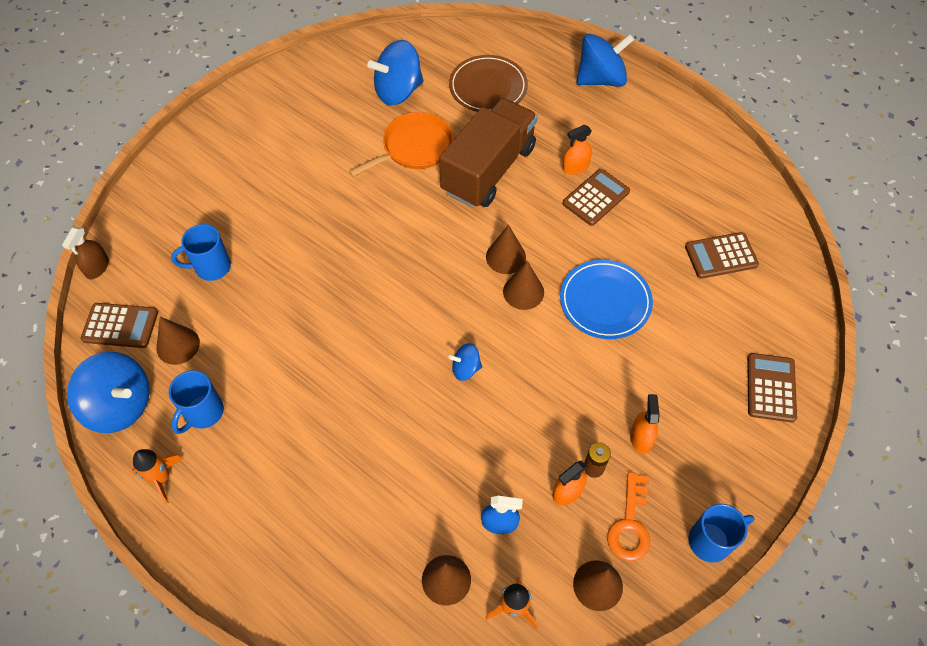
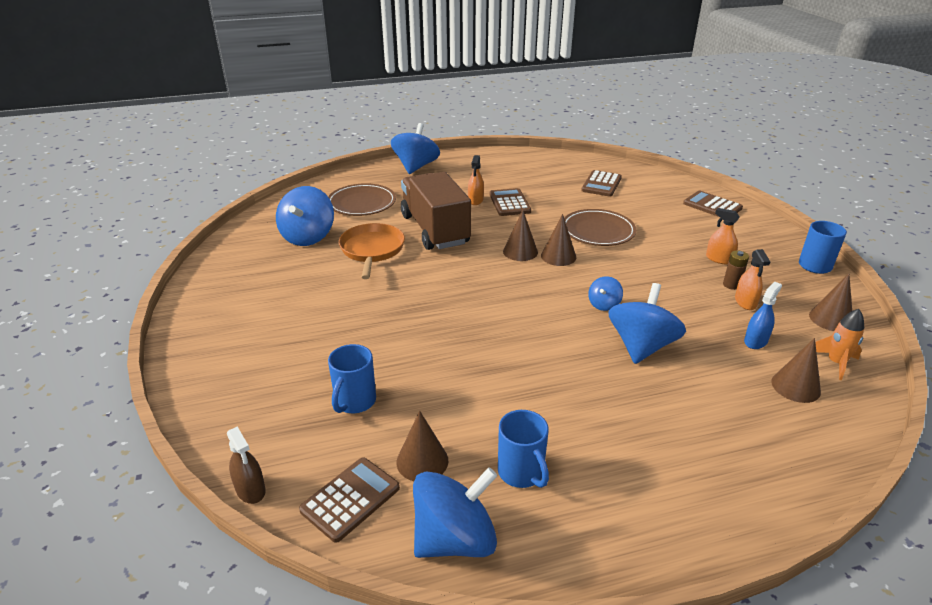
camera: 55 degrees left, 25 degrees down
orange rocket [132,449,183,504] -> none
blue plate [560,260,653,339] -> brown plate [564,209,636,246]
orange key [607,472,650,561] -> none
none -> blue spinning top [608,283,686,364]

